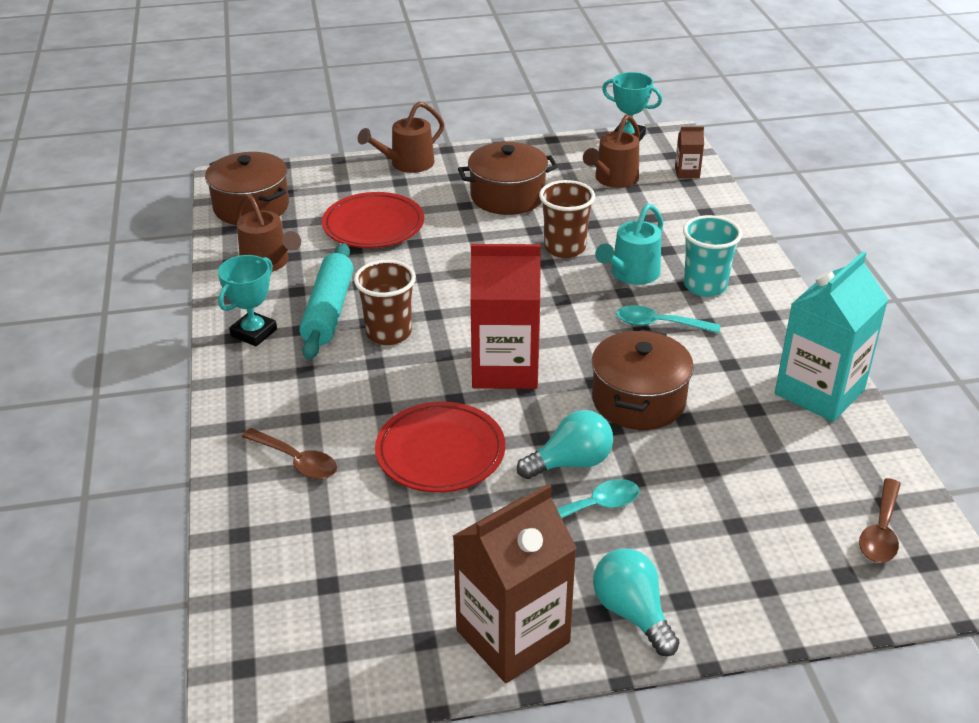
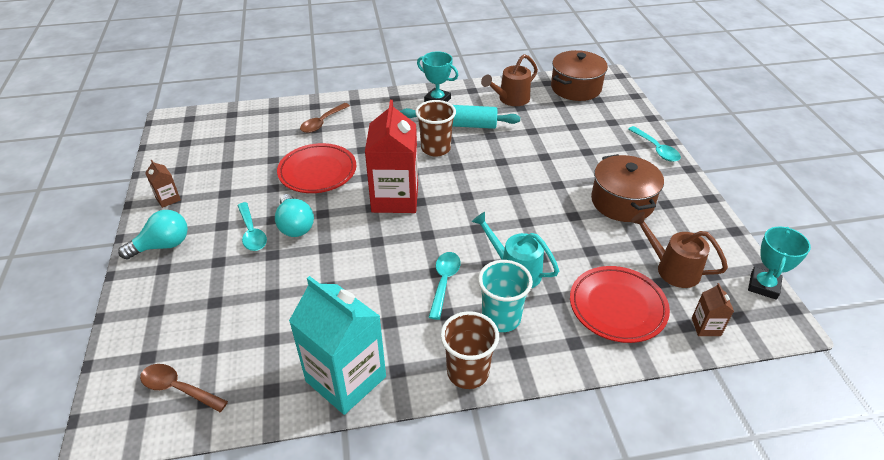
camera: 90 degrees right, 5 degrees up
red plate [322,192,424,248] -> red plate moved to [570,266,670,343]
brown watering can [358,102,444,173] -> turquoise spoon [628,126,681,162]
brown carton [453,484,577,683] -> brown carton [145,160,181,208], size x0.43
brown cup [539,180,595,258] -> brown cup moved to [440,311,499,389]
brown pot [592,329,694,430] -> none

